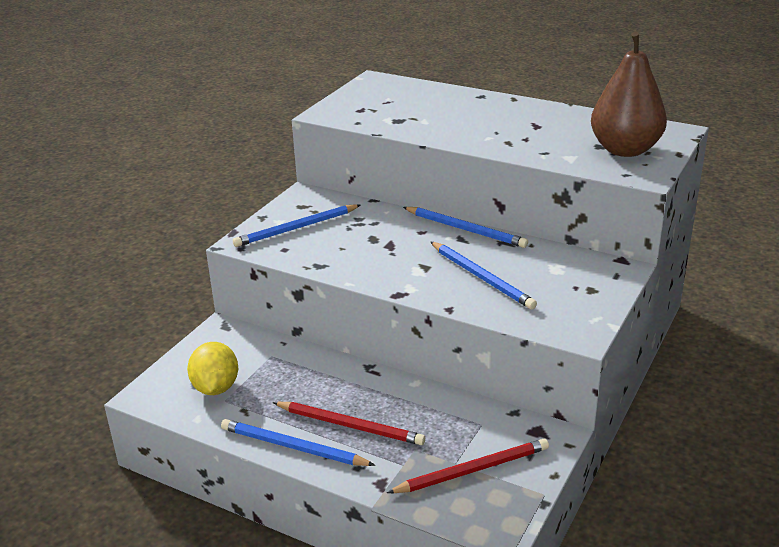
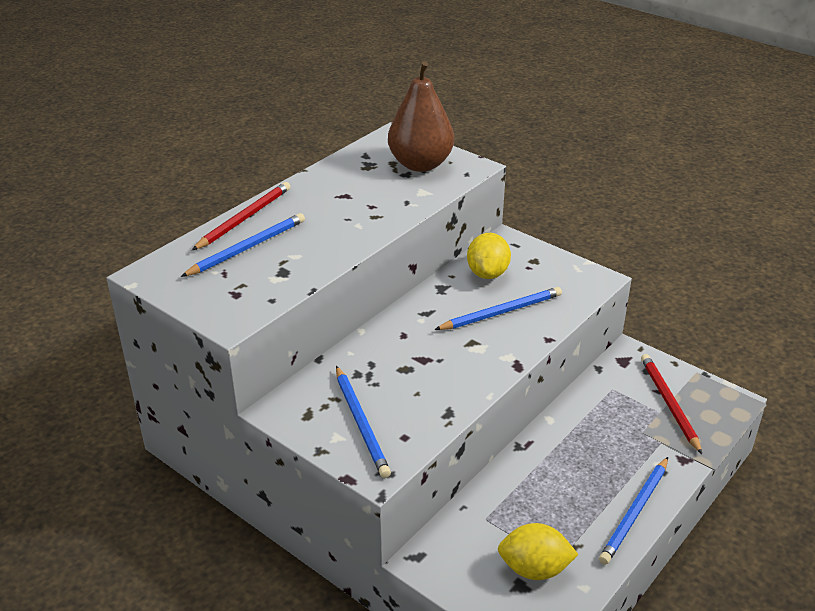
camera: 80 degrees left, 5 degrees up
red pencil [272,402,425,445] -> red pencil moved to [192,182,290,250]
blue pencil [403,207,528,248] -> blue pencil moved to [181,213,305,277]
none -> yellow lemon [467,233,511,279]

